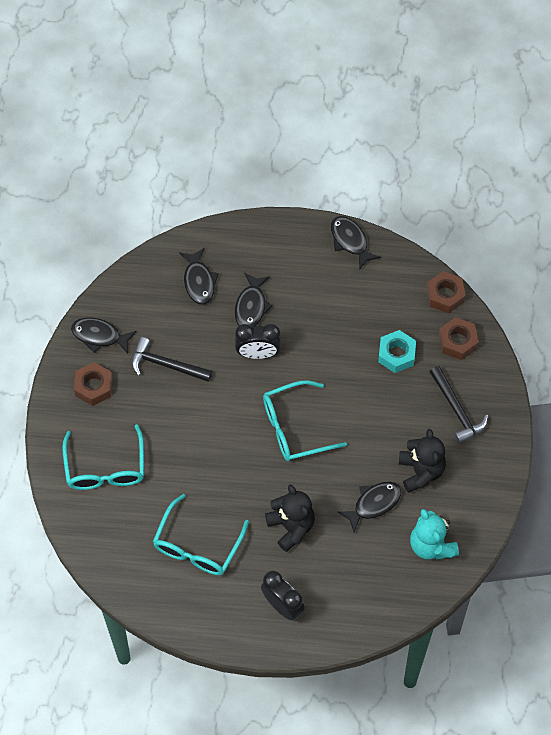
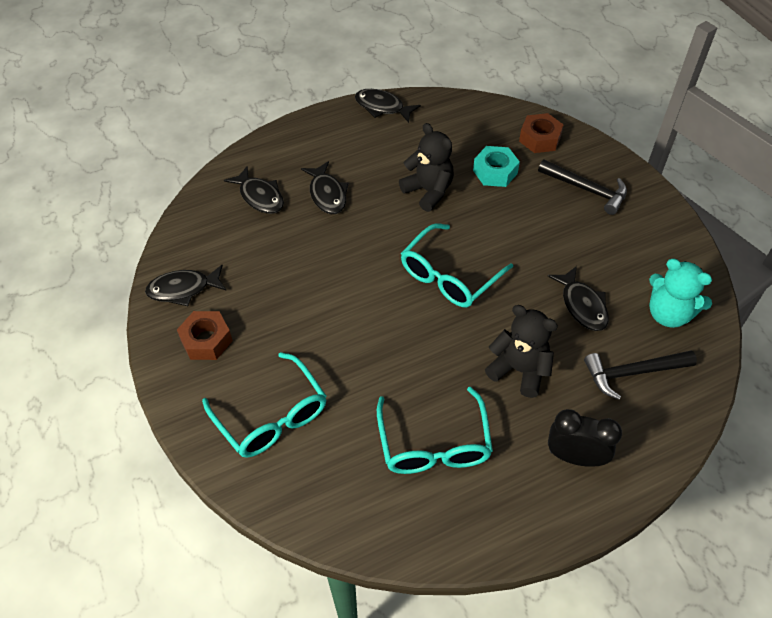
camera: 30 degrees left, 10 degrees down
black hammer [132,337,212,382] -> black hammer moved to [584,350,697,400]
black clock [235,324,281,359] -> none
black fish [338,482,402,532] -> black fish turned 135 degrees clockwise [548,266,609,331]
black teddy bear [399,429,446,493] -> black teddy bear moved to [399,123,454,212]
brown nut [427,271,466,313] -> none

